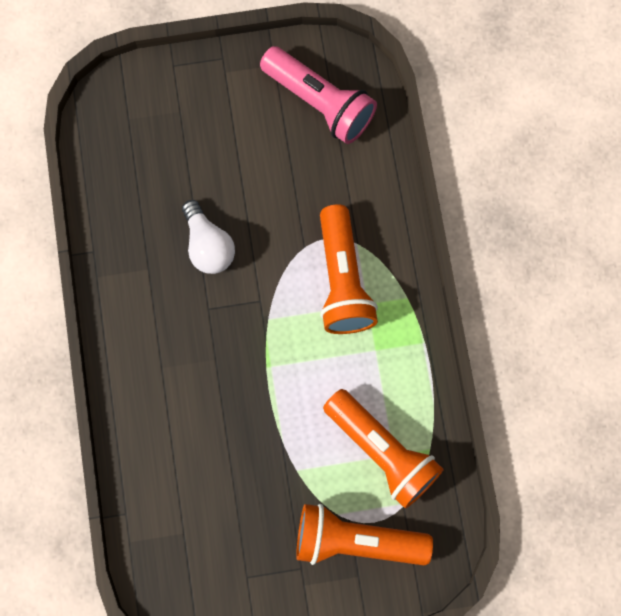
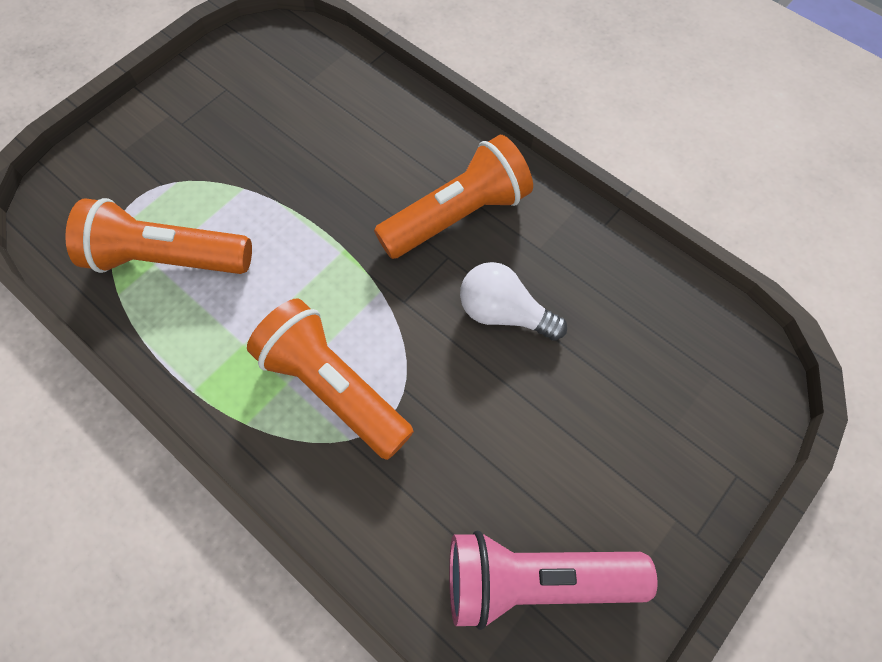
camera: 140 degrees right, 10 degrees down
orange flashlight [296,504,433,565] -> orange flashlight moved to [374,135,533,259]

